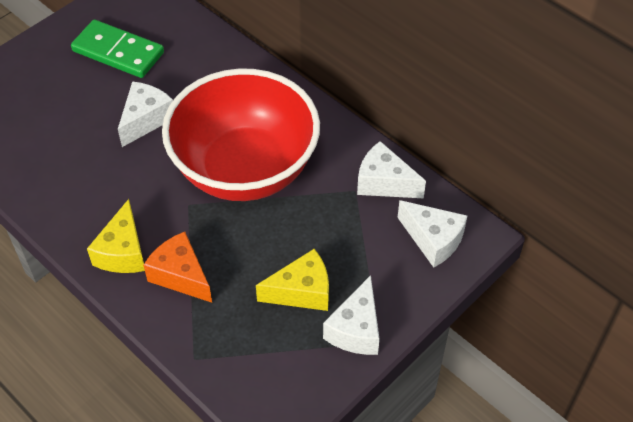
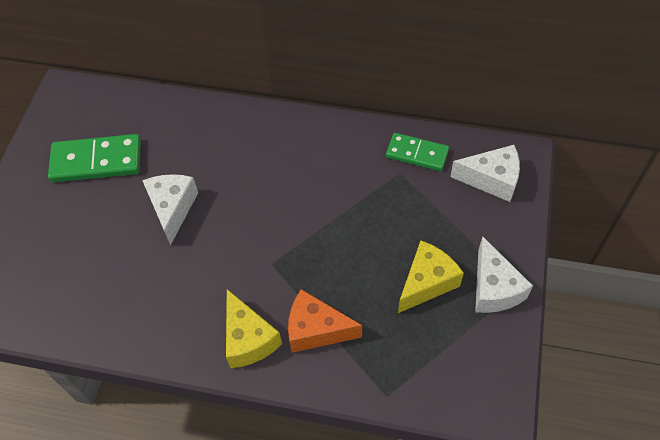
camera: 30 degrees left, 5 degrees up
red bowl [162,68,320,201] -> none
white cheese [357,141,426,198] -> green domino [386,133,449,171]

